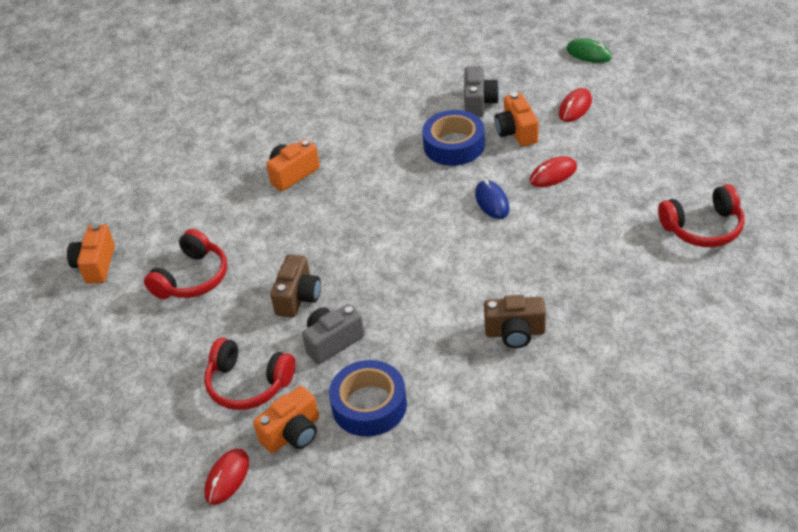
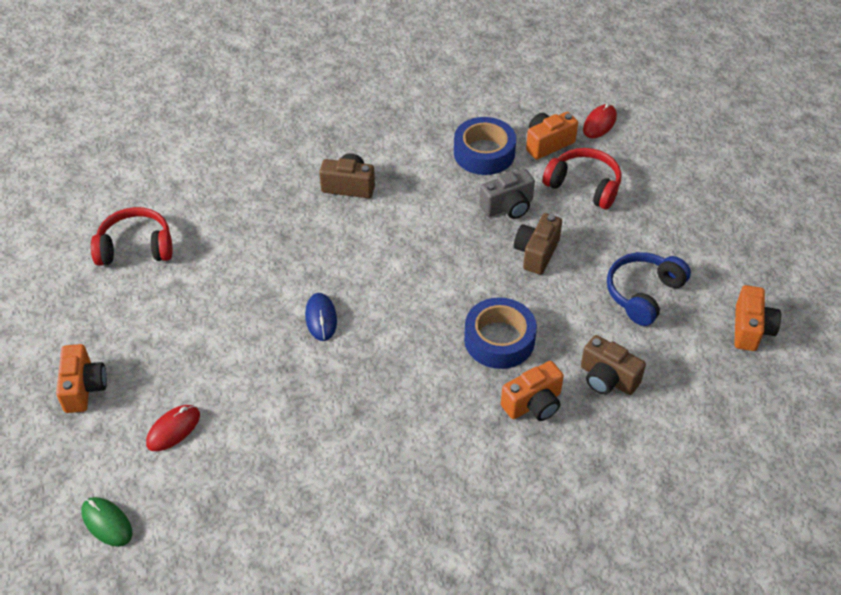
camera: 175 degrees left, 5 degrees up
red headphones [144,229,227,299] -> blue headphones [607,252,691,326]
blue tape [422,110,485,166] -> blue tape moved to [464,297,537,369]
grey camera [464,66,499,117] -> none
orange camera [495,93,538,147] -> orange camera moved to [56,344,107,413]
red mouse [530,156,577,187] -> none
none -> brown camera [581,335,646,395]

